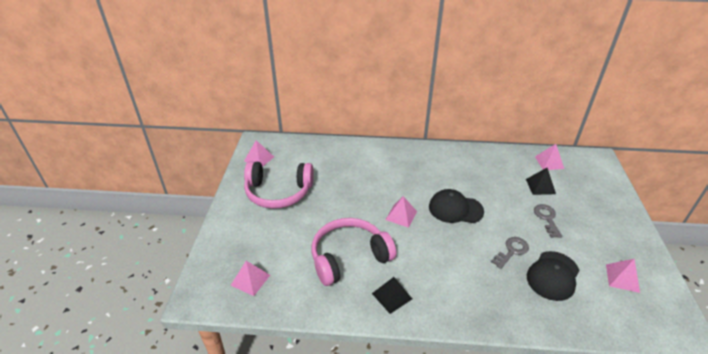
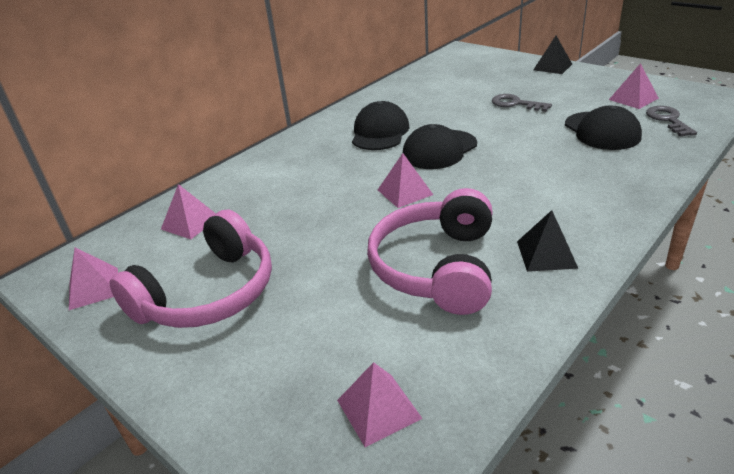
camera: 50 degrees left, 5 degrees down
grey key [491,237,529,269] -> grey key moved to [646,106,697,137]
black pyramid [526,168,556,195] -> black pyramid moved to [533,36,572,74]
pink pyramid [535,144,564,170] -> pink pyramid moved to [161,184,216,239]
none -> black cap [352,101,409,150]

